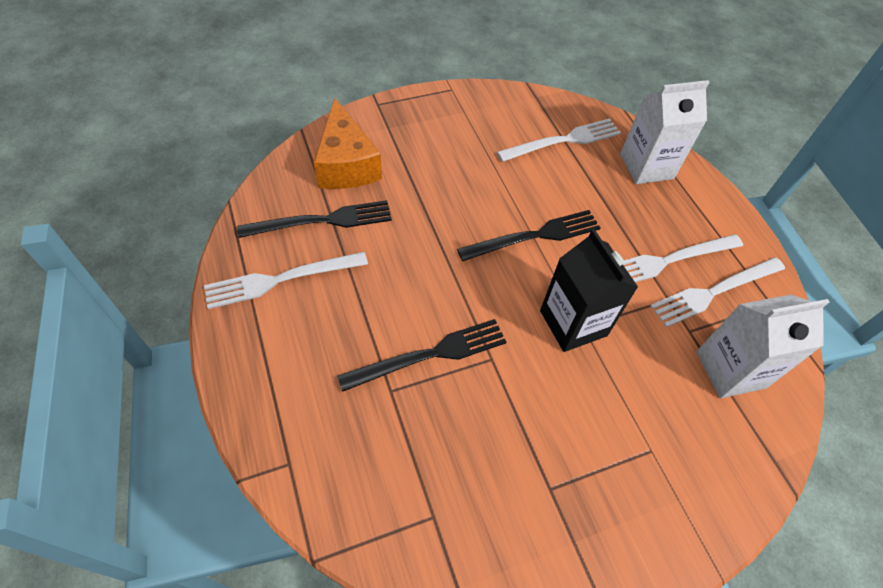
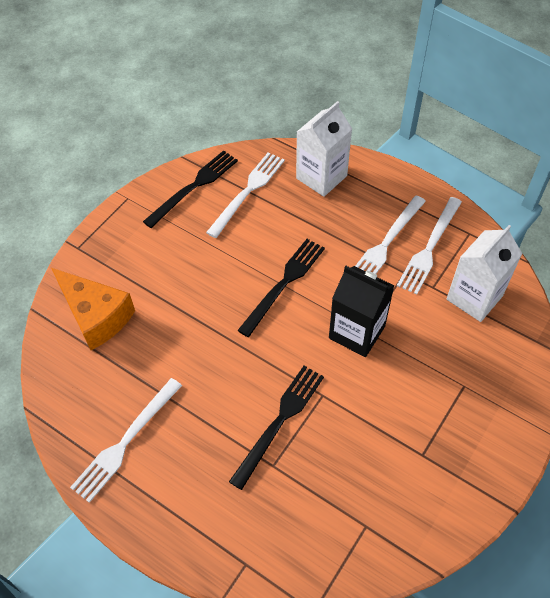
camera: 30 degrees left, 0 degrees up
black fork [237,200,392,238] -> black fork moved to [143,150,238,228]

